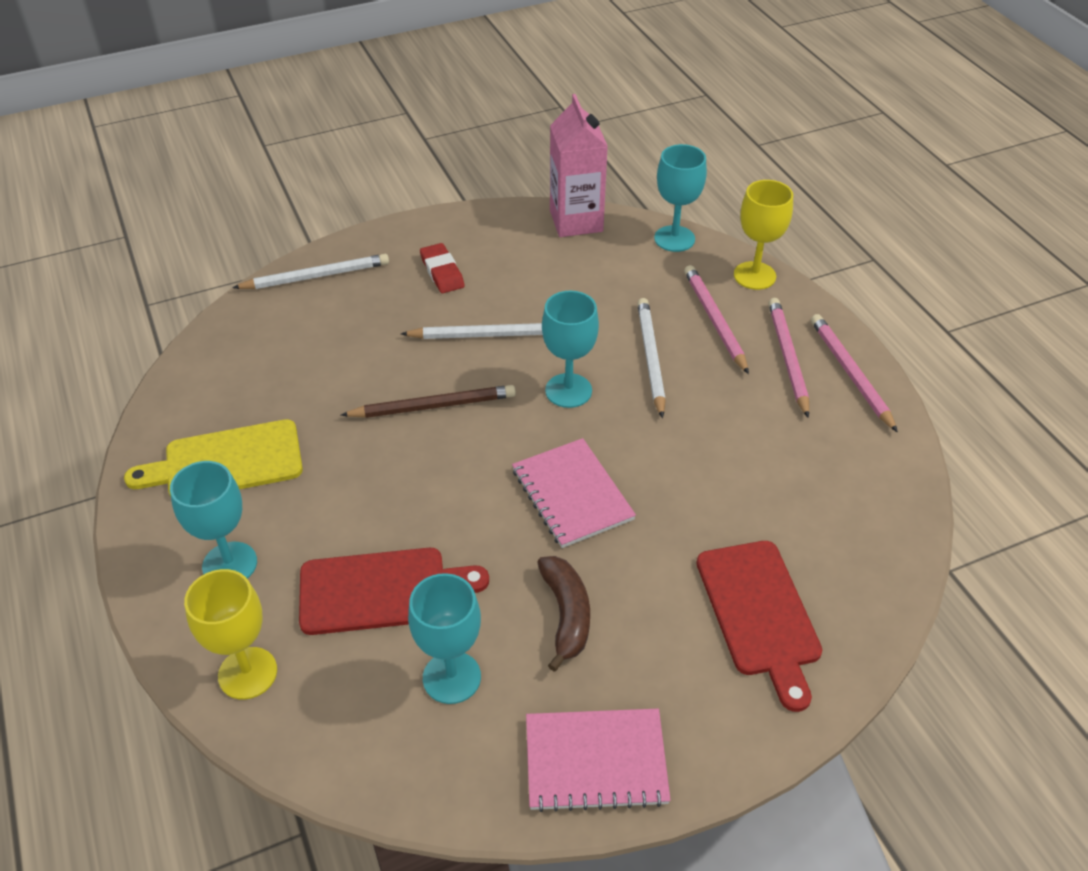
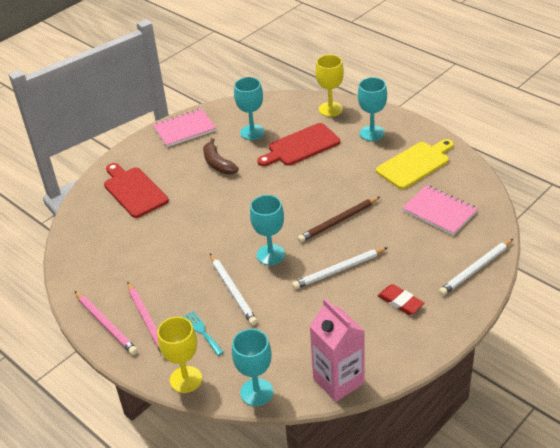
camera: 160 degrees right, 5 degrees down
pink notebook [512,438,636,548] -> pink notebook moved to [402,185,478,235]
pink pencil [684,265,749,374] -> turquoise fork [183,311,224,356]

